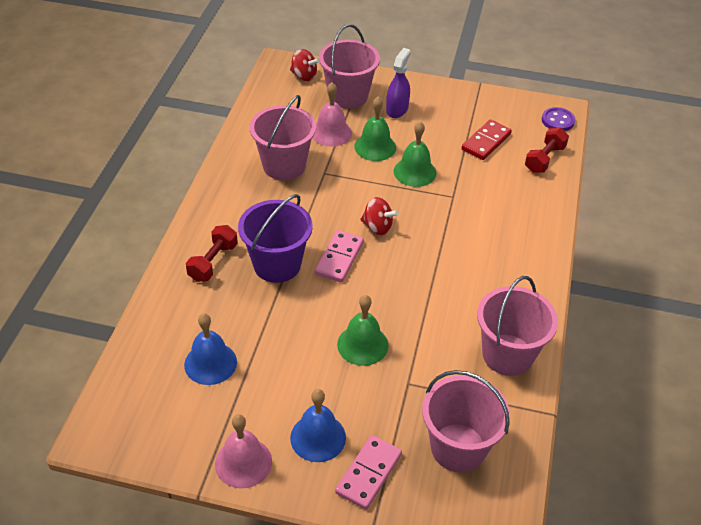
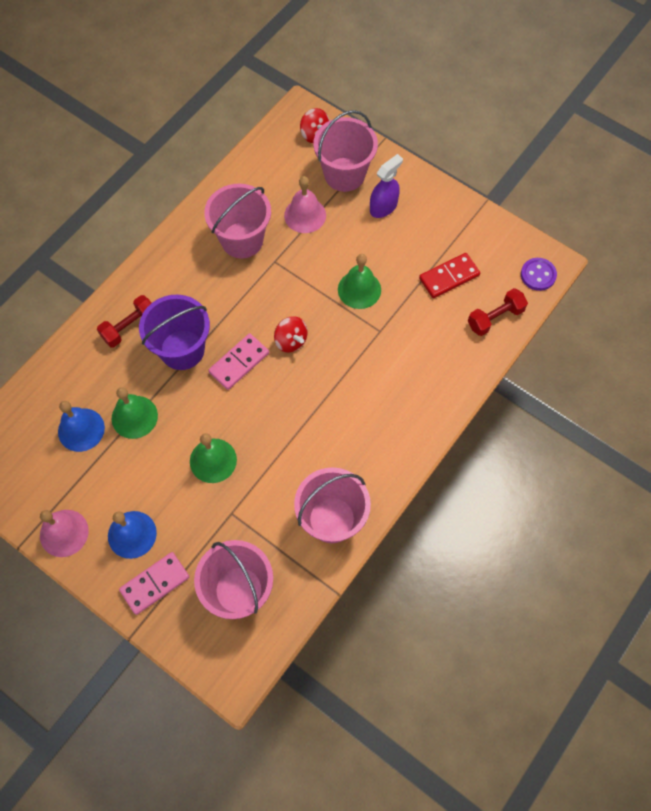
camera: 25 degrees right, 20 degrees up
green bell [354,96,396,161] -> green bell moved to [112,387,158,439]

